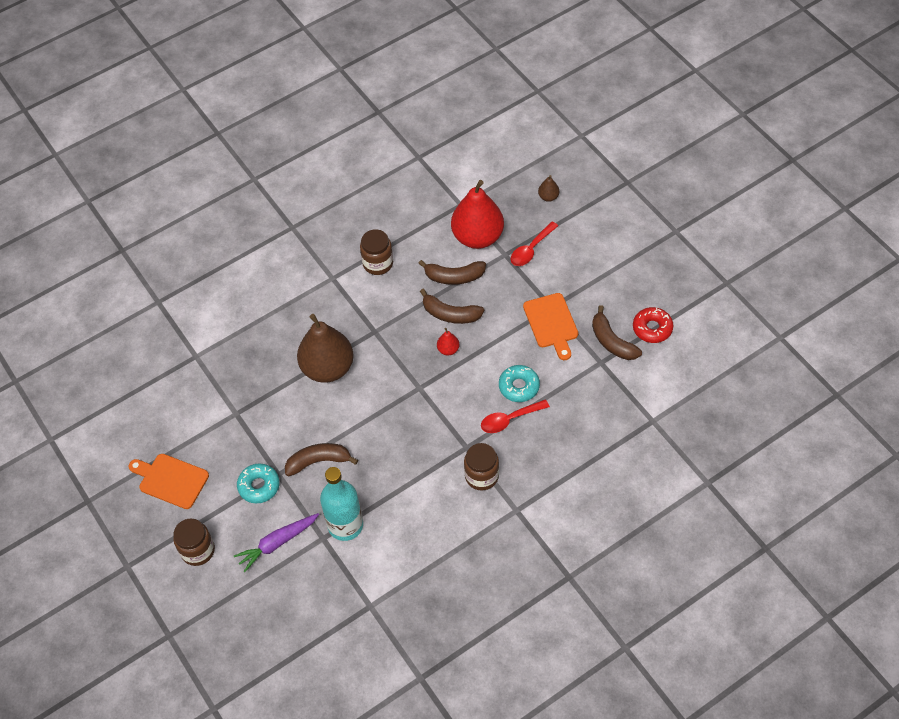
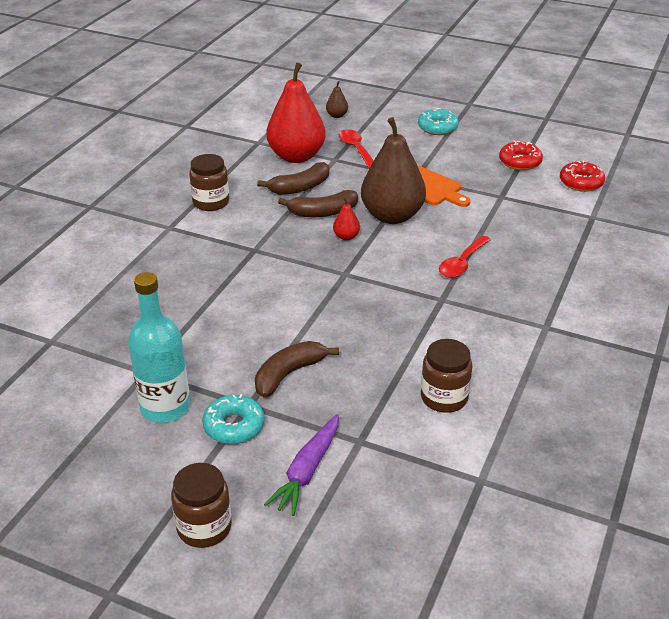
camera: 35 degrees left, 20 degrees down
orange cutting board [129,454,209,509] -> none
brown pear [297,314,354,383] -> brown pear moved to [361,117,426,224]
turquoise bottle [320,467,363,541] -> turquoise bottle moved to [128,272,190,423]
brown jar [464,443,499,490] -> brown jar moved to [421,339,472,413]
turquoise donut [499,365,540,402] -> turquoise donut moved to [418,108,459,135]
red spoon [511,222,558,266] -> red spoon turned 150 degrees clockwise [339,129,374,169]
brown banana [592,305,642,360] -> none
none -> red donut [560,161,605,192]

